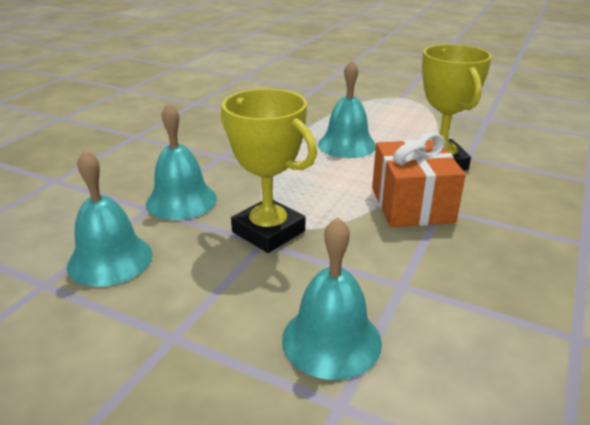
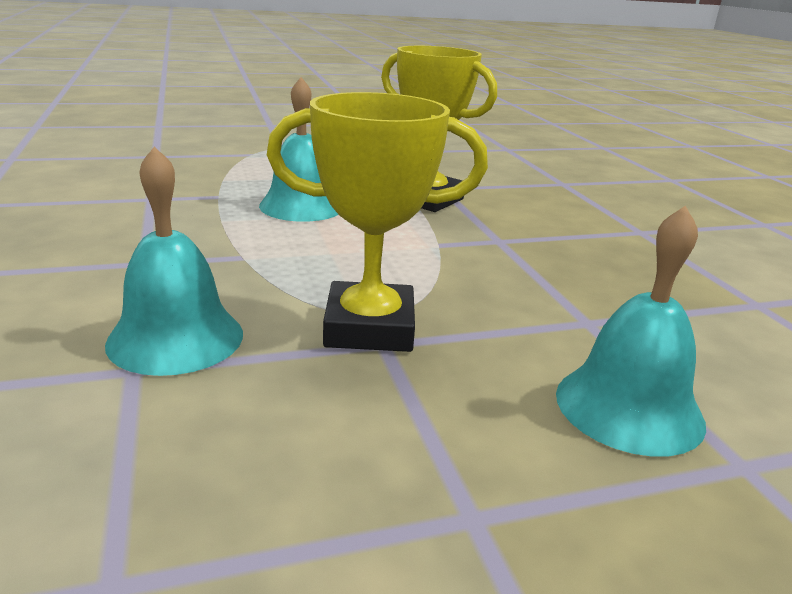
camera: 45 degrees left, 5 degrees down
turquoise bell [67,150,153,287] -> none
orange gift [372,132,466,227] -> none

